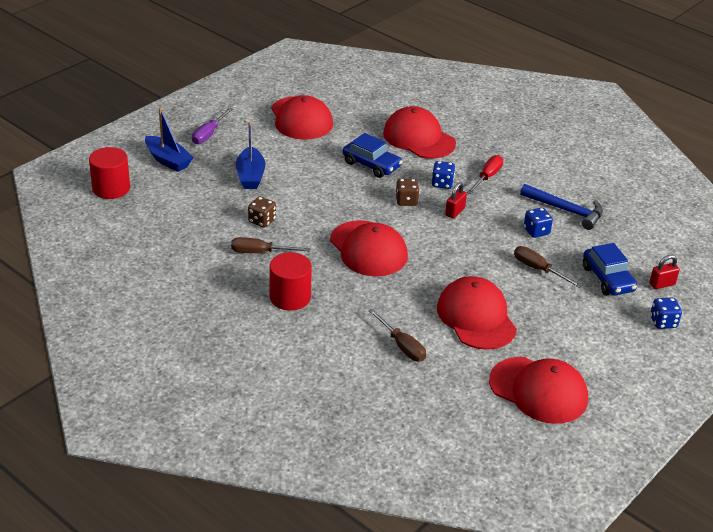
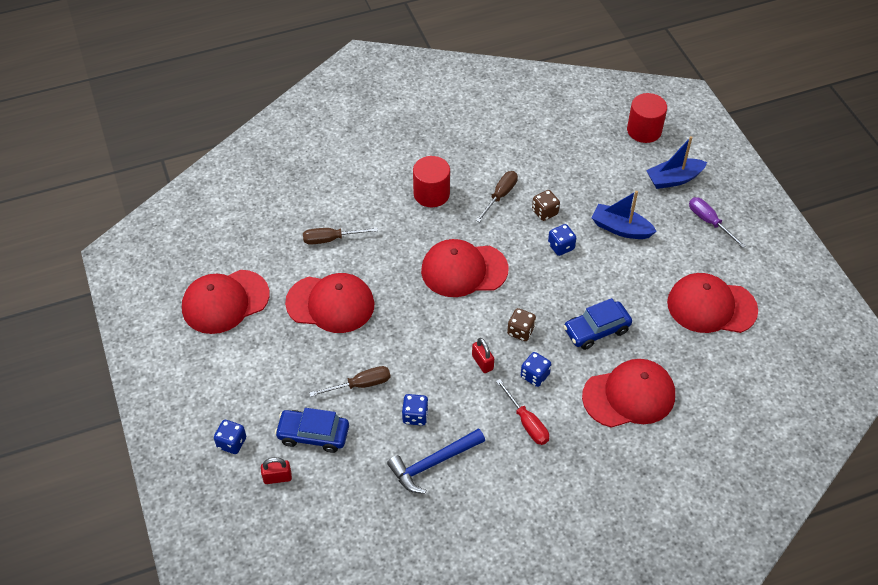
camera: 120 degrees right, 15 degrees up
red padlock [649,255,680,289] -> red padlock turned 75 degrees clockwise [261,457,292,484]
none -> blue dice [548,224,576,256]

